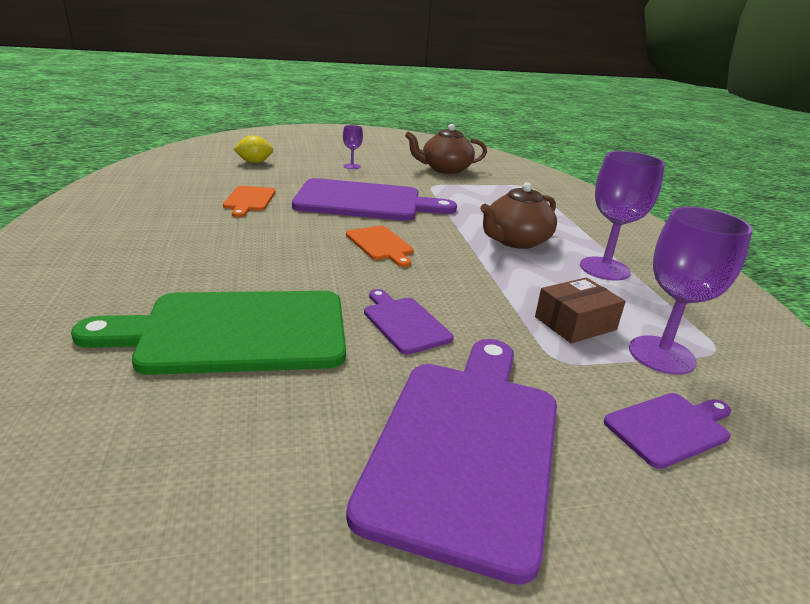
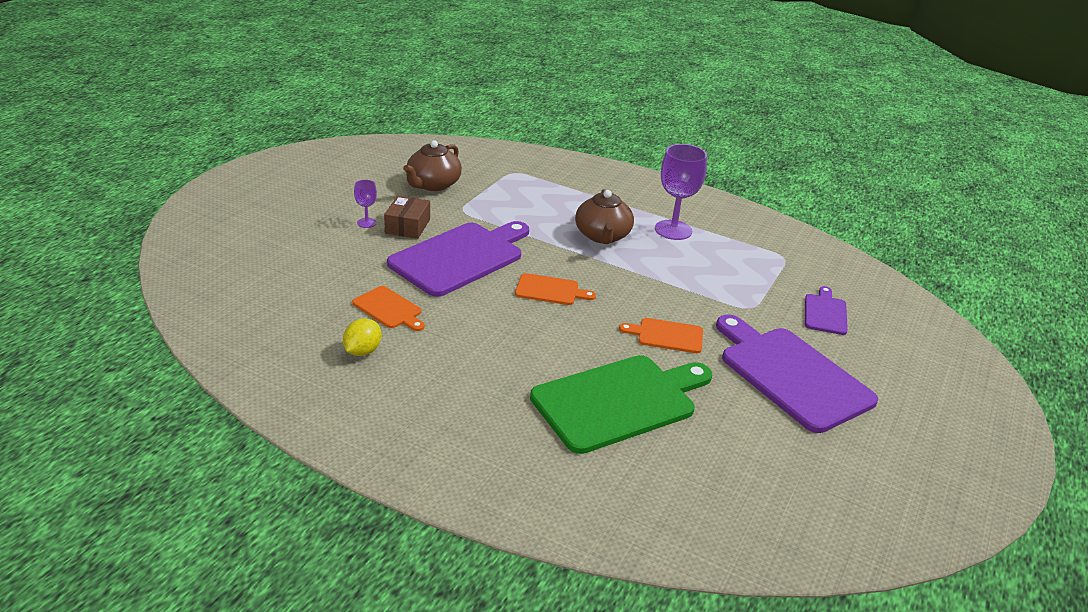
camera: 50 degrees left, 5 degrees up
green cutting board [71,291,346,375] -> green cutting board turned 150 degrees counterclockwise [530,355,712,454]
yellow lemon [233,135,273,163] -> yellow lemon moved to [343,318,382,356]
purple cutting board [364,289,454,355] -> orange cutting board [619,318,703,353]
brown box [535,277,626,343] -> brown box moved to [384,196,430,239]
purple goblet [629,207,753,375] -> none

